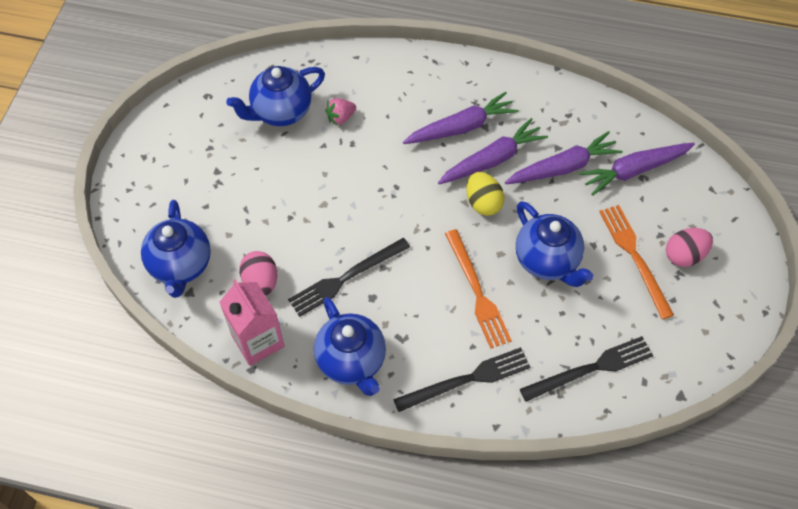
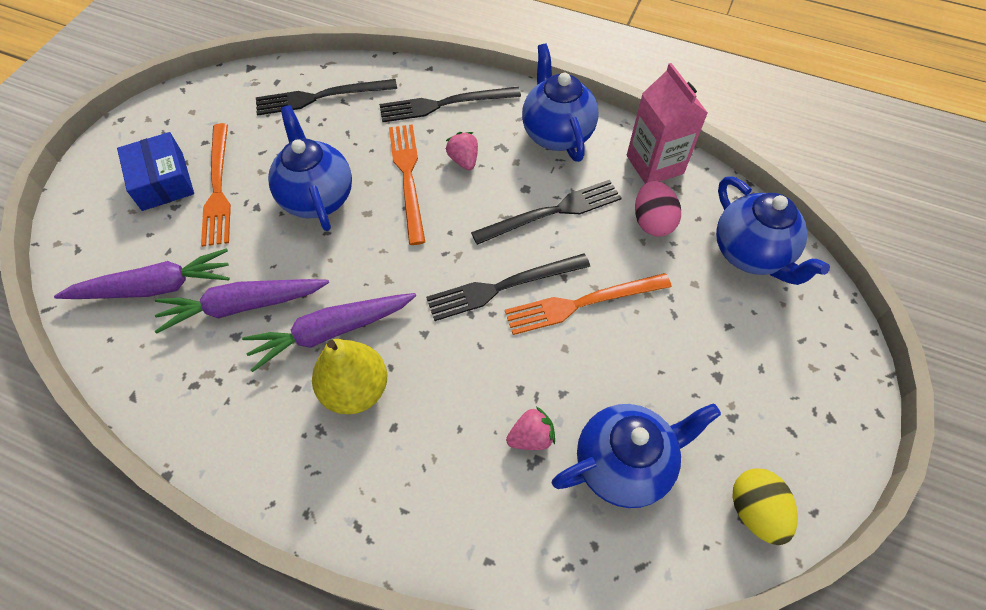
camera: 170 degrees left, 0 degrees up
blue teapot [141,200,211,298] -> blue teapot turned 150 degrees clockwise [716,177,830,285]
purple carrot [403,92,519,144] -> yellow pear [312,339,387,414]
yellow egg [466,172,504,216] -> yellow egg moved to [733,468,798,545]
pink egg [666,228,713,267] -> blue box [117,132,194,211]
none -> black fork [426,253,590,321]
none -> pink strawberry [446,132,478,170]
none -> orange fork [505,273,672,335]

